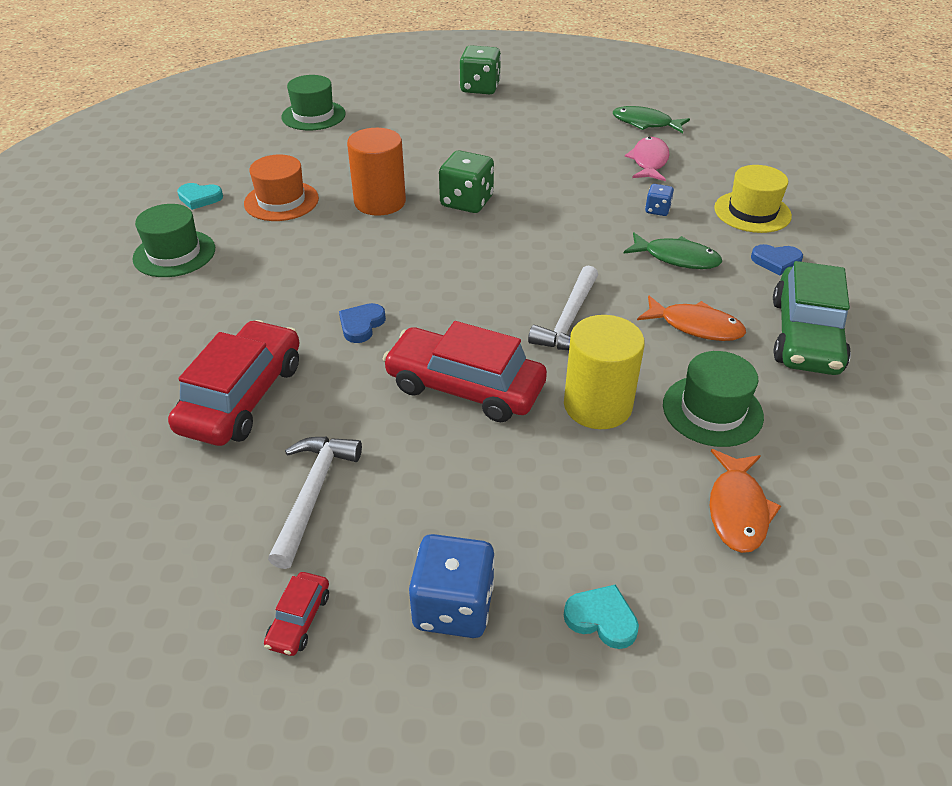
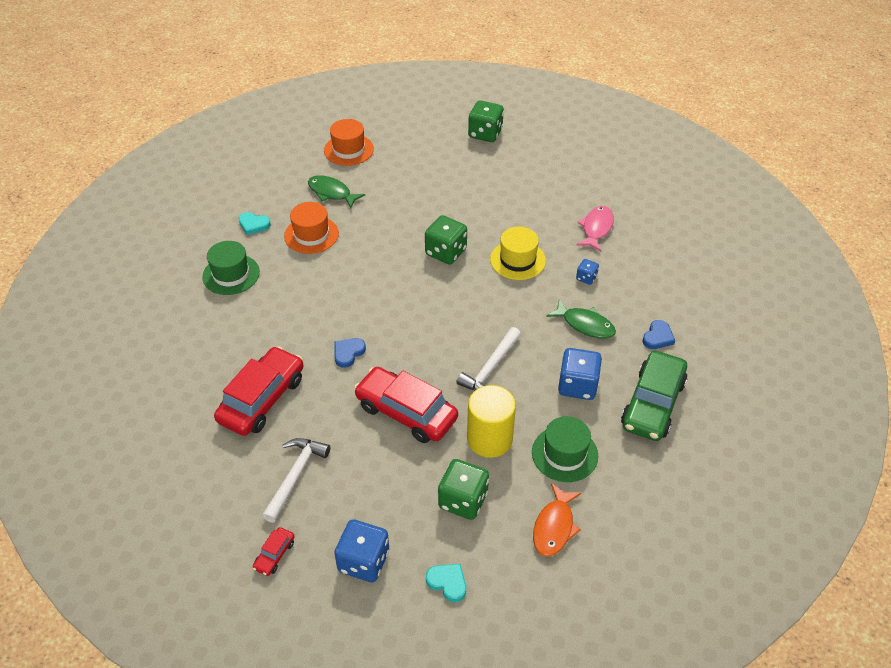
camera: 10 degrees right, 5 degrees up
green hat [281,75,346,130] -> orange hat [324,119,374,166]
orange cylinder [347,128,406,216] -> none
green fish [613,106,690,133] -> green fish moved to [308,175,365,208]
orange fish [637,295,746,341] -> blue dice [558,348,602,400]
yellow hat [714,165,792,233] -> yellow hat moved to [490,226,546,280]
blue heart [751,244,803,275] -> blue heart turned 75 degrees counterclockwise [642,320,675,349]
none -> green dice [438,459,489,520]

